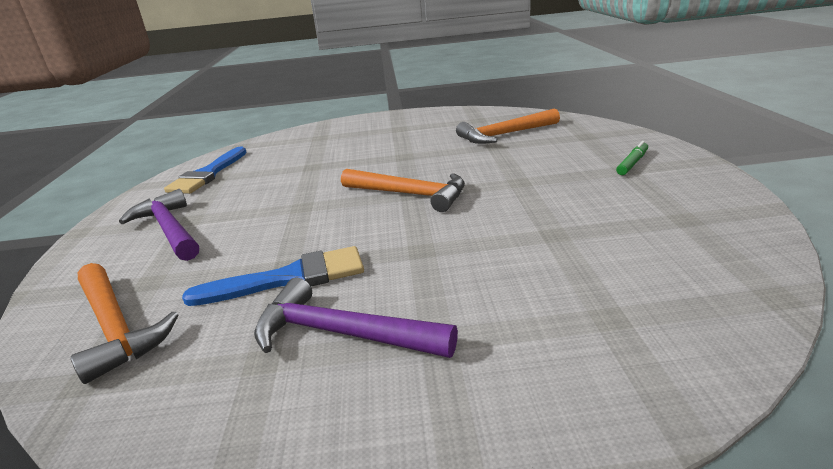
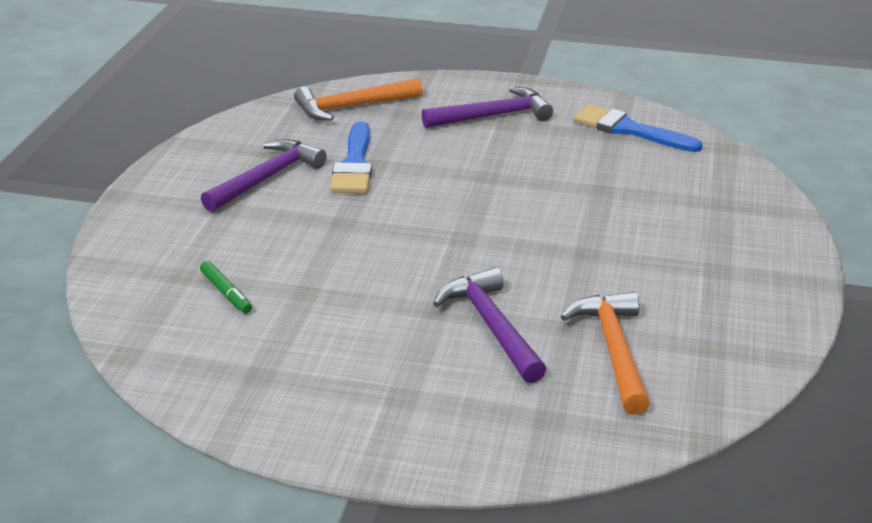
camera: 105 degrees right, 5 degrees up
orange hammer [341,169,465,212] -> none
green marker [616,141,648,175] -> green marker moved to [200,261,252,314]
none -> purple hammer [433,267,547,383]

